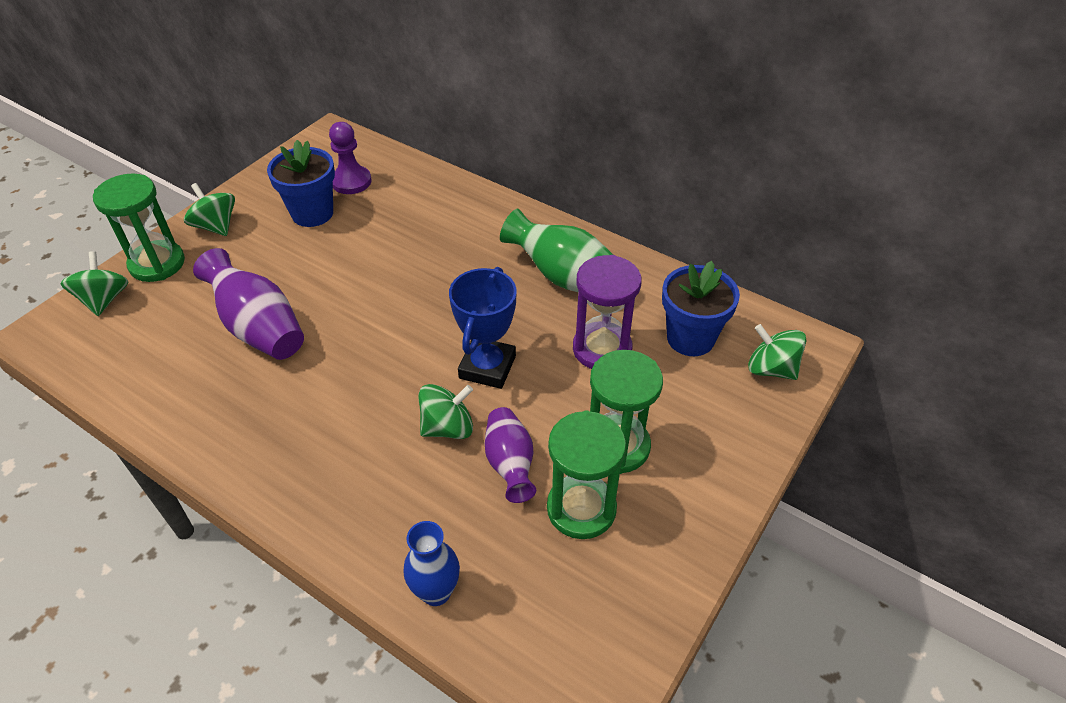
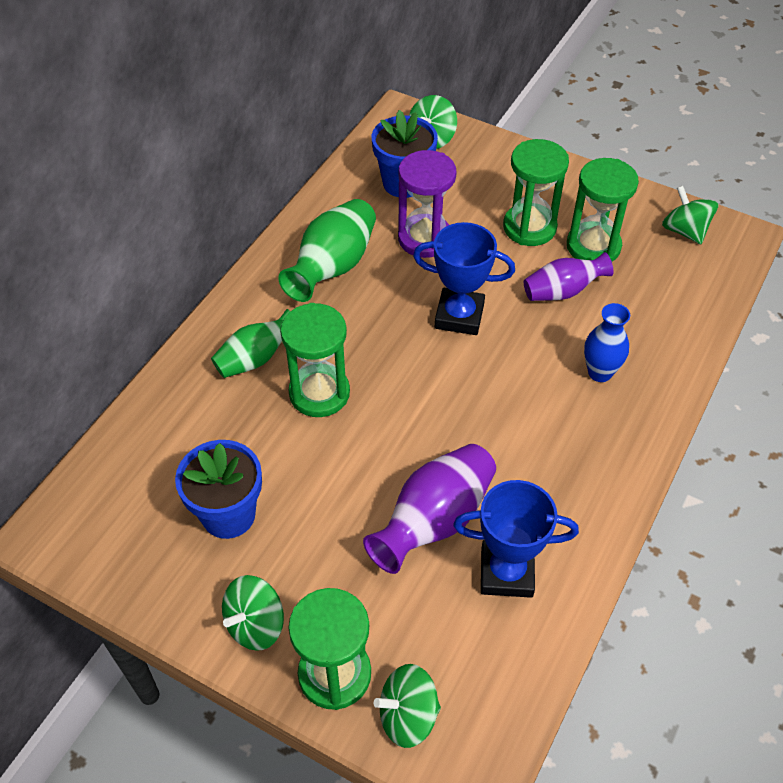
camera: 95 degrees left, 5 degrees up
purple pawn [329,122,372,194] -> none
blue vase [403,521,460,606] -> blue vase moved to [584,303,630,382]
green spinning top [418,384,473,439] -> green spinning top moved to [662,186,719,244]
none -> green vase [211,309,290,378]
none -> green hourglass [280,303,350,417]
none -> blue trophy [453,480,579,598]

